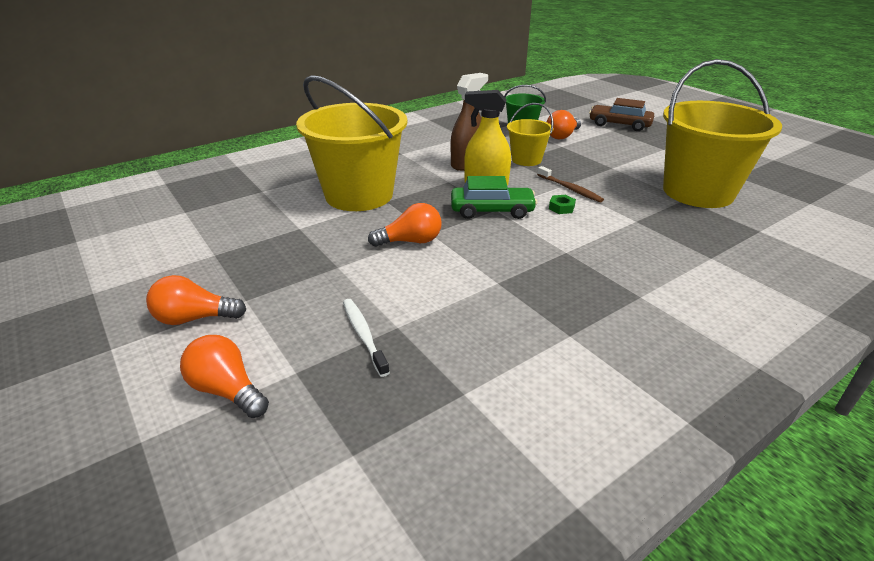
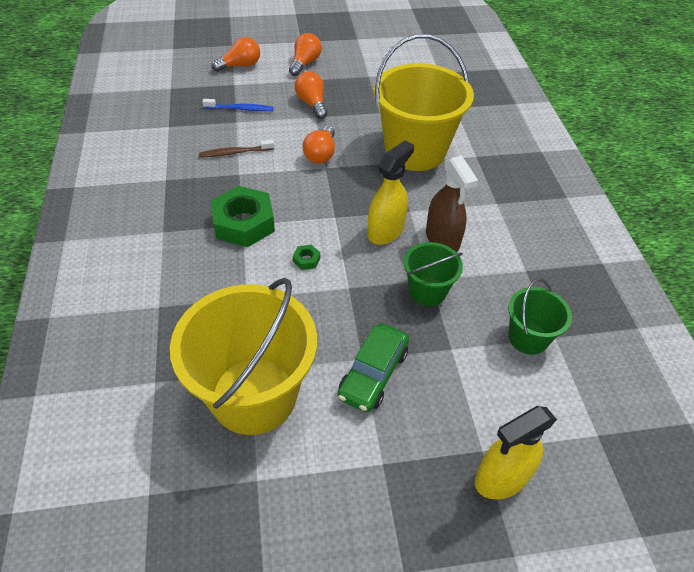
camera: 115 degrees right, 15 degrees up
white toothbrush [343,299,390,377] -> blue toothbrush [202,99,273,111]
green car [451,176,537,219] -> green car moved to [338,323,409,412]
yellow bucket [507,103,553,166] -> green bucket [404,242,463,306]
brown toothbrush [537,166,604,202] -> brown toothbrush moved to [199,140,274,158]
orange light bulb [547,110,581,139] -> orange light bulb moved to [295,71,328,119]
brown car [589,98,654,131] -> yellow spray bottle [474,406,557,500]
none -> green nut [211,186,275,247]

